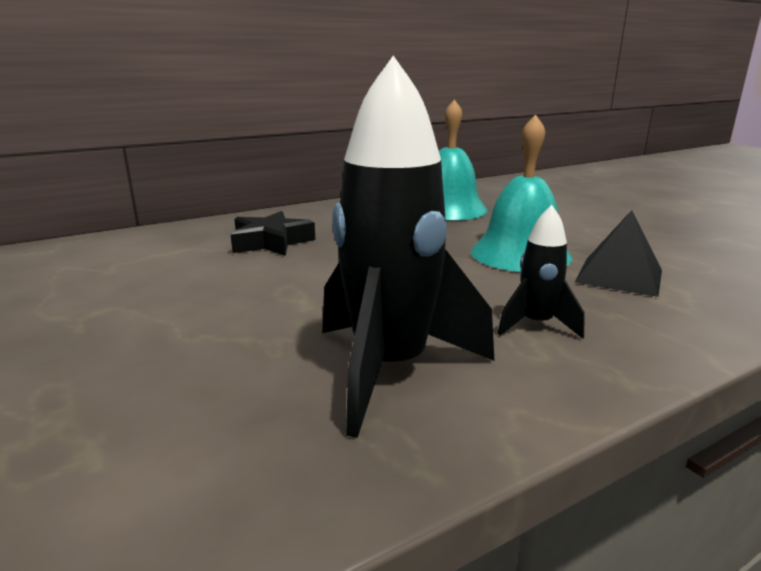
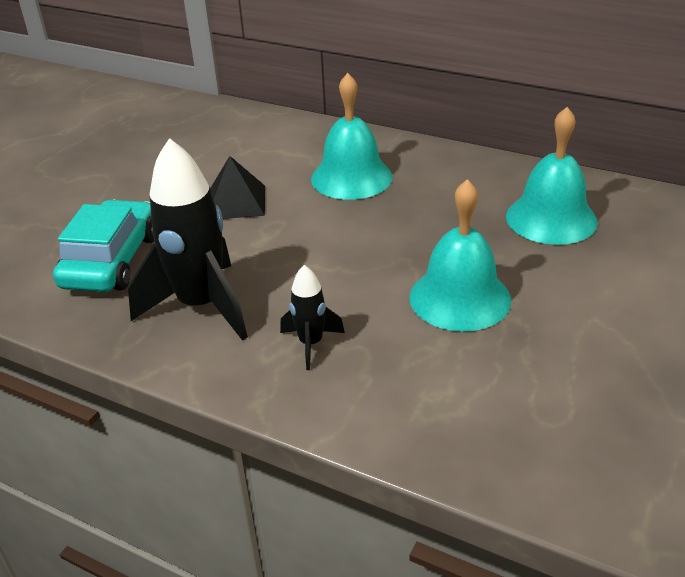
camera: 60 degrees right, 15 degrees up
black star [231,211,315,256] -> turquoise bell [311,73,393,200]
black pyramid [575,210,662,297] -> black pyramid moved to [210,156,265,219]
none -> turquoise car [53,199,154,292]

